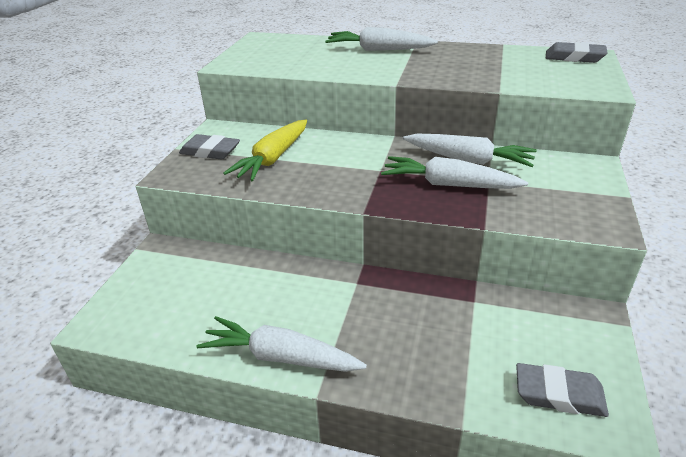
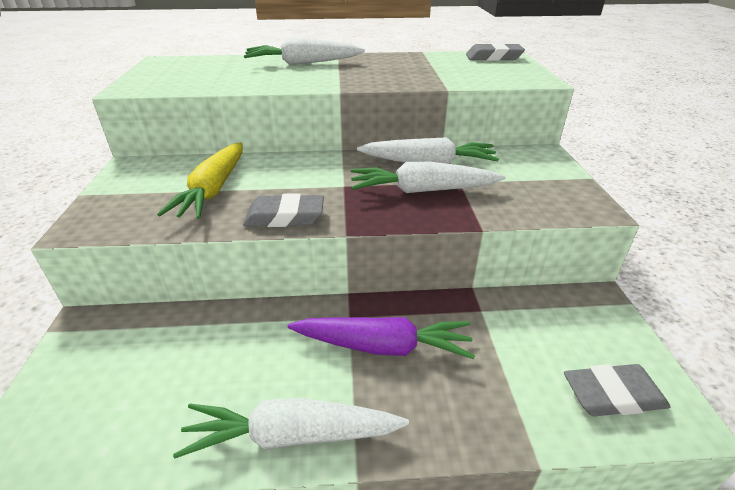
camera: 20 degrees left, 0 degrees up
grey eraser [179,134,240,160] -> grey eraser moved to [243,193,324,227]
none -> purple carrot [287,317,475,359]

